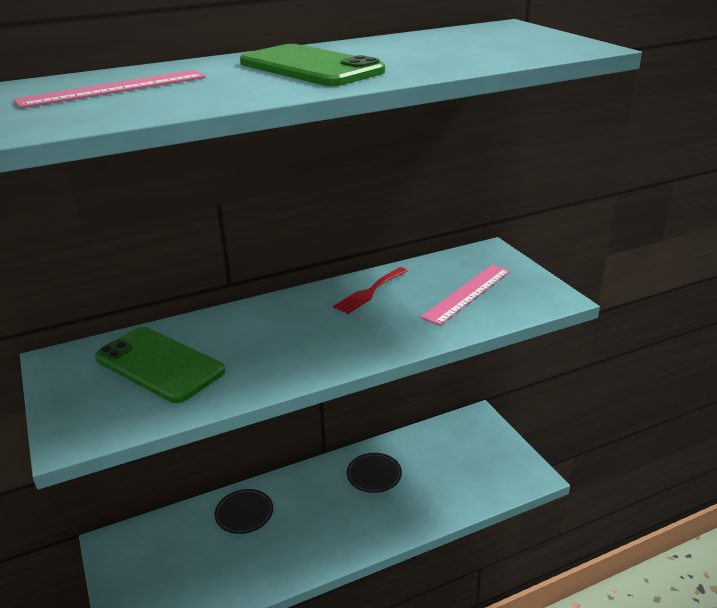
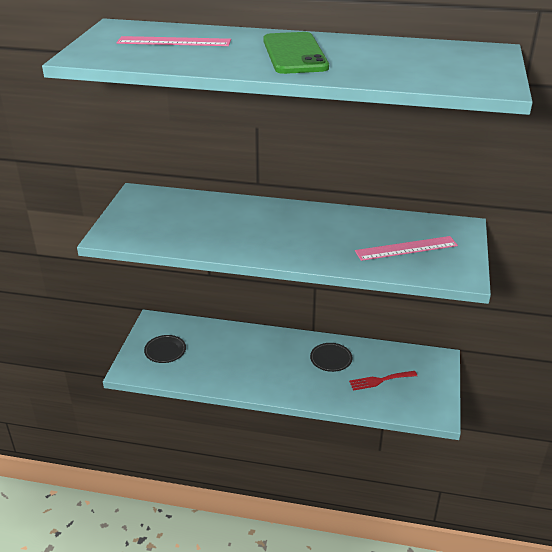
camera: 35 degrees right, 5 degrees up
green phone [95,327,225,403] -> none
black plate [215,489,273,534] -> black plate moved to [144,335,186,363]
red fork [333,267,407,314] -> red fork moved to [349,371,417,391]

